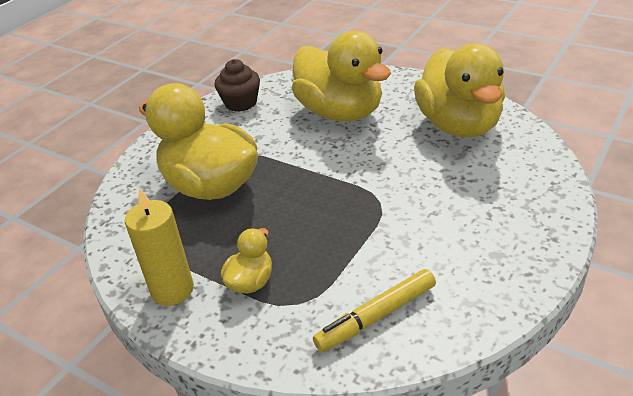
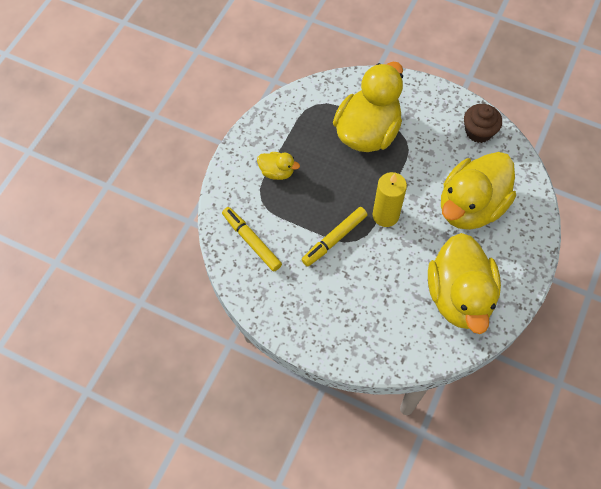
camera: 80 degrees right, 25 degrees up
yellow candle [125,188,194,306] -> yellow candle moved to [372,172,407,227]
yellow duck [414,43,505,137] -> yellow duck turned 75 degrees counterclockwise [428,233,501,334]
none -> yellow marker [301,207,368,267]

